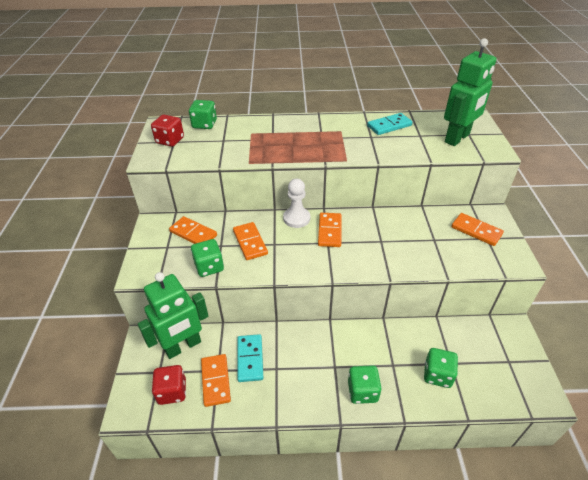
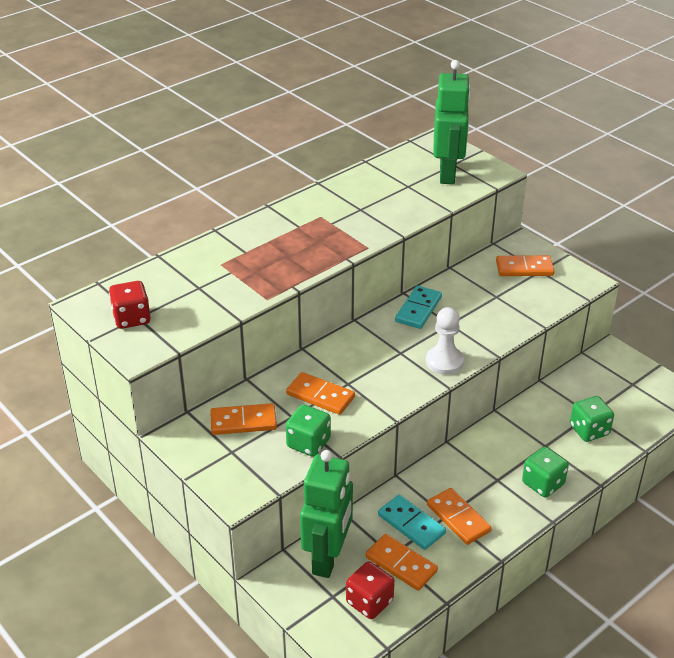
camera: 40 degrees left, 5 degrees down
green dice [189,100,217,129] -> none
white pawn [283,179,310,228] -> white pawn moved to [426,307,464,375]
orange domino [318,213,342,247] -> orange domino moved to [427,488,492,545]
turquoise domino [367,113,413,135] -> turquoise domino moved to [395,286,442,329]

